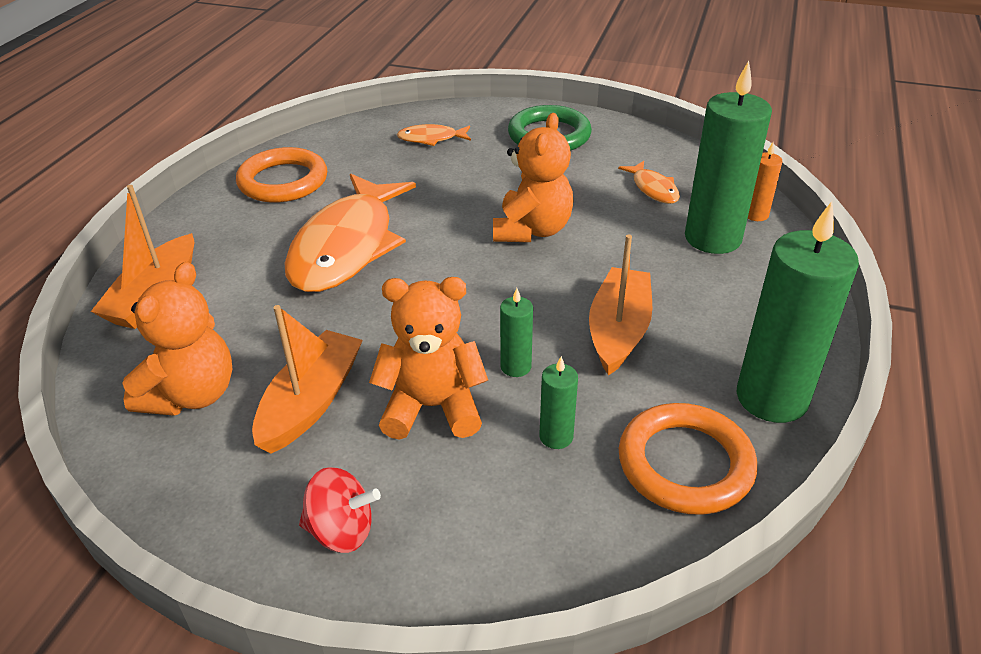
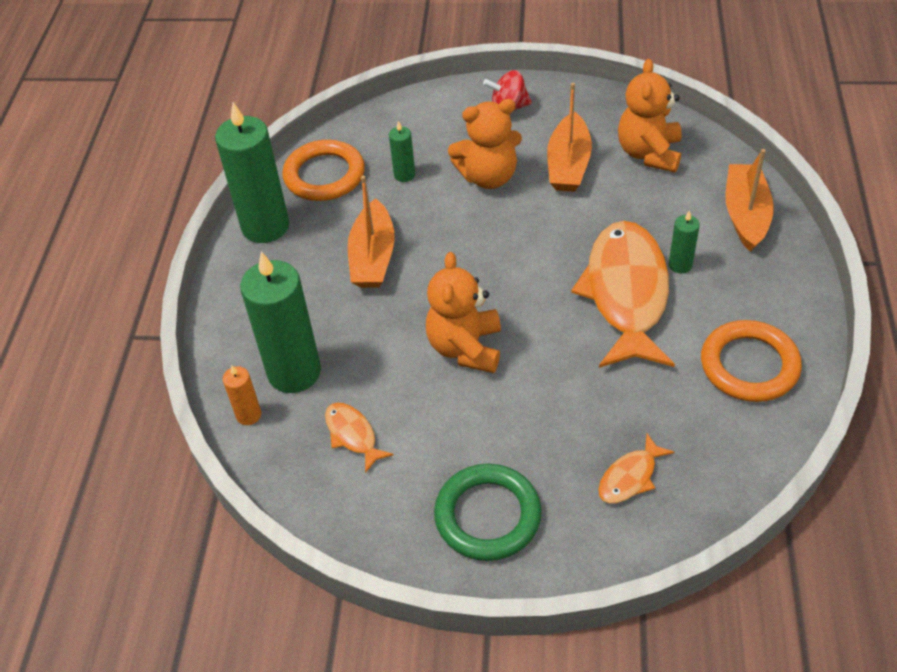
camera: 170 degrees right, 10 degrees up
orange fish [397,124,471,146] -> orange fish turned 150 degrees clockwise [598,433,674,503]
green candle [500,288,533,377] -> green candle moved to [669,210,700,273]

